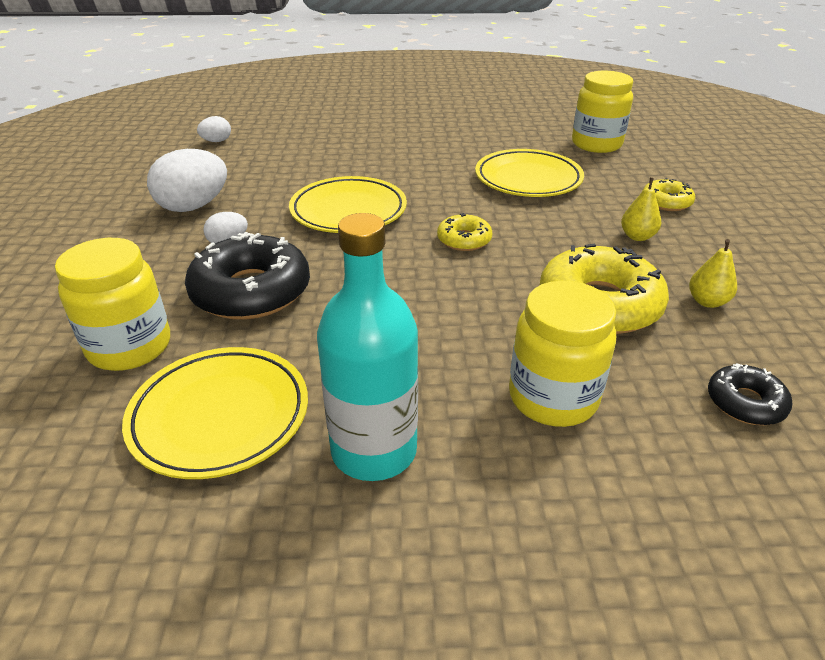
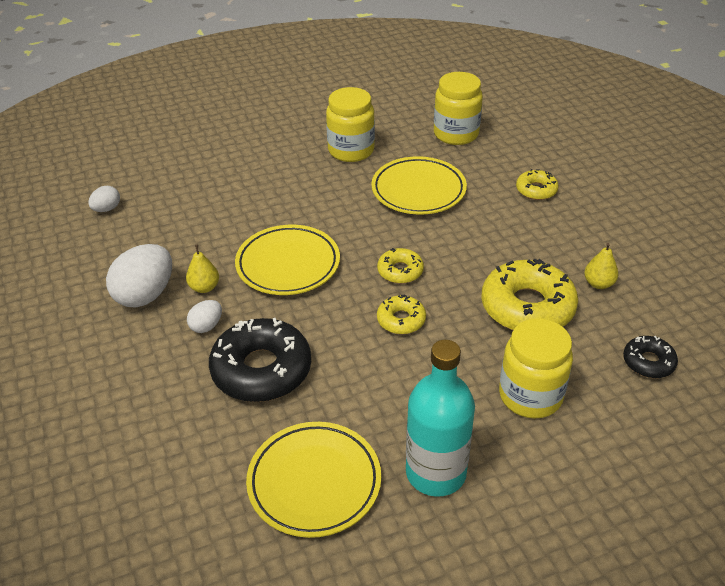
camera: 20 degrees left, 5 degrees up
yellow jar [55,238,170,371] -> yellow jar moved to [326,87,375,162]
yellow pear [621,178,661,241] -> yellow pear moved to [186,245,219,293]
none -> yellow donut [377,294,426,334]

